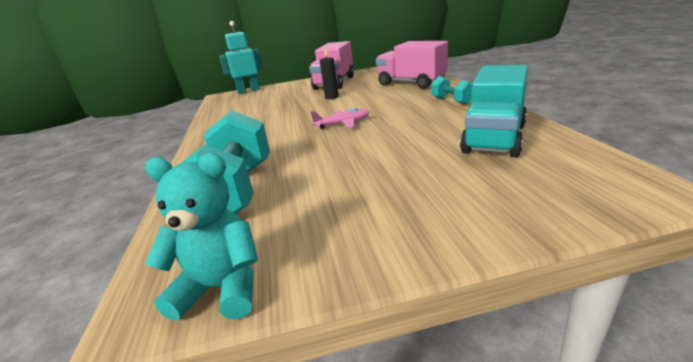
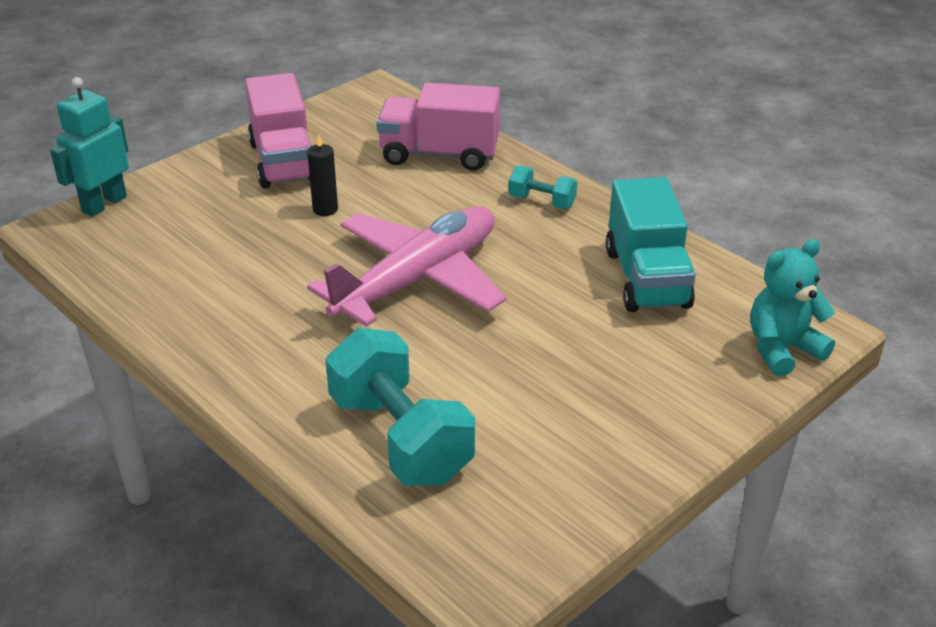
camera: 35 degrees left, 10 degrees up
turquoise teddy bear [145,153,258,321] -> turquoise teddy bear moved to [750,239,835,377]
pink plane [311,108,370,129] -> pink plane [307,206,507,327], size x2.39

